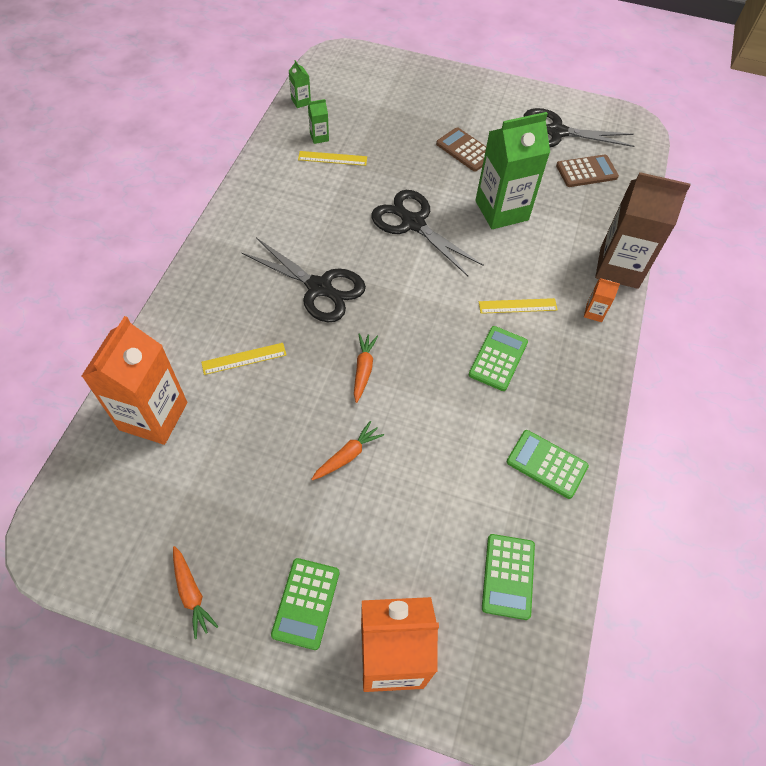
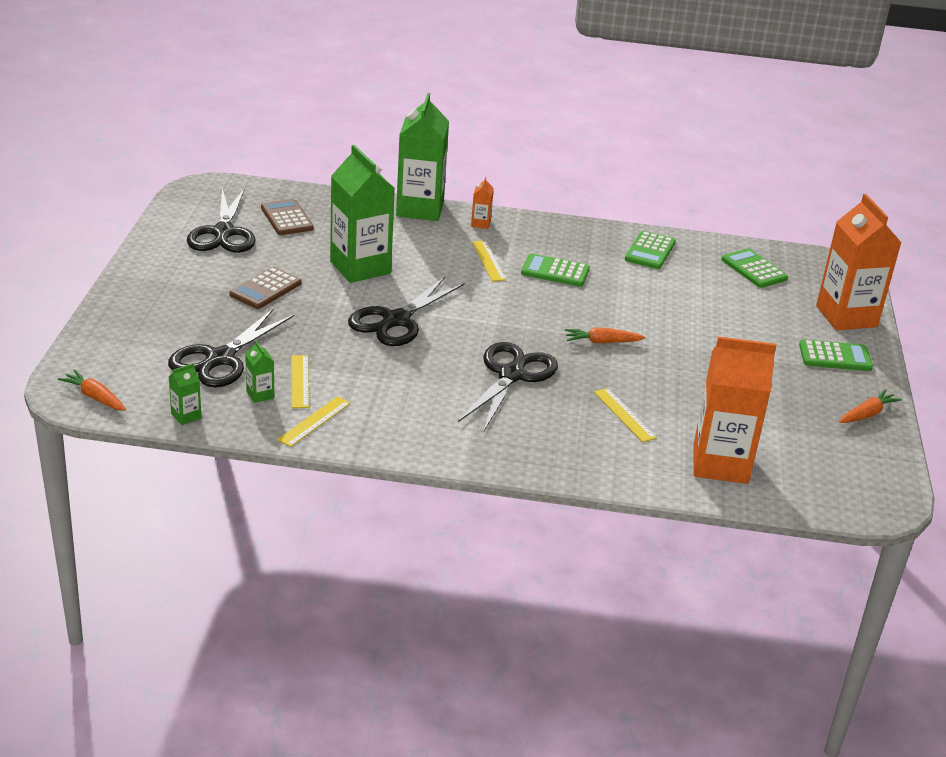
camera: 100 degrees left, 25 degrees down
orange carrot [311,421,384,480] -> orange carrot moved to [58,369,126,411]
green calculator [482,534,535,620] -> green calculator turned 120 degrees counterclockwise [721,248,788,288]
brown carton [595,172,691,289] -> green carton [396,93,449,221]
none -> black scissors [168,308,294,387]
none -> yellow ruler [277,396,351,447]

